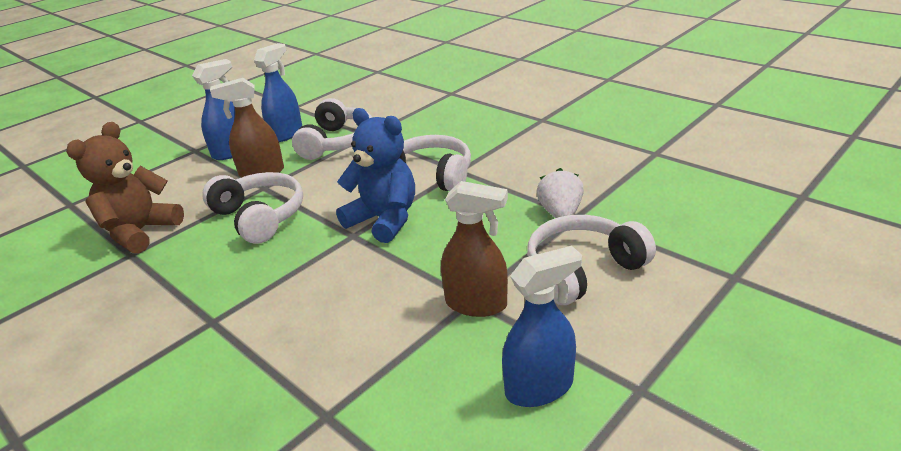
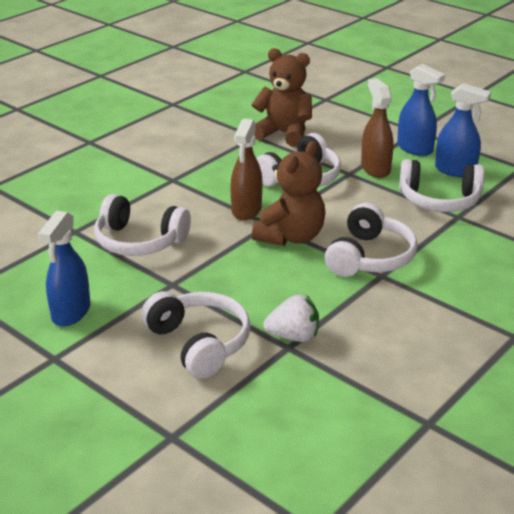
camera: 85 degrees right, 0 degrees up
blue teddy bear [336,108,415,243] -> brown teddy bear [252,141,325,246]
brown spray bottle [441,181,508,317] -> brown spray bottle moved to [230,119,262,220]
blue spray bottle [502,246,582,407] -> blue spray bottle turned 45 degrees clockwise [38,210,90,326]
none -> white headphones [94,194,191,256]

